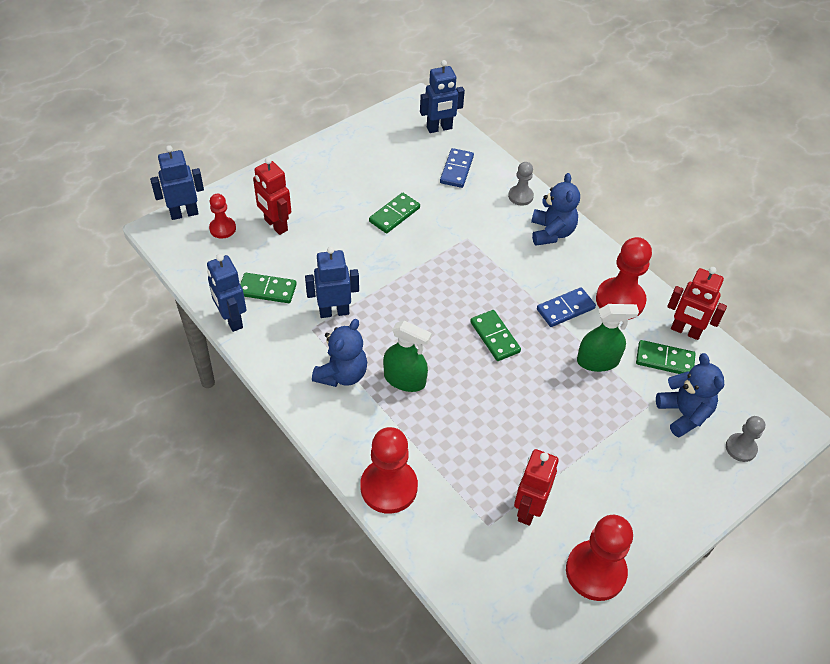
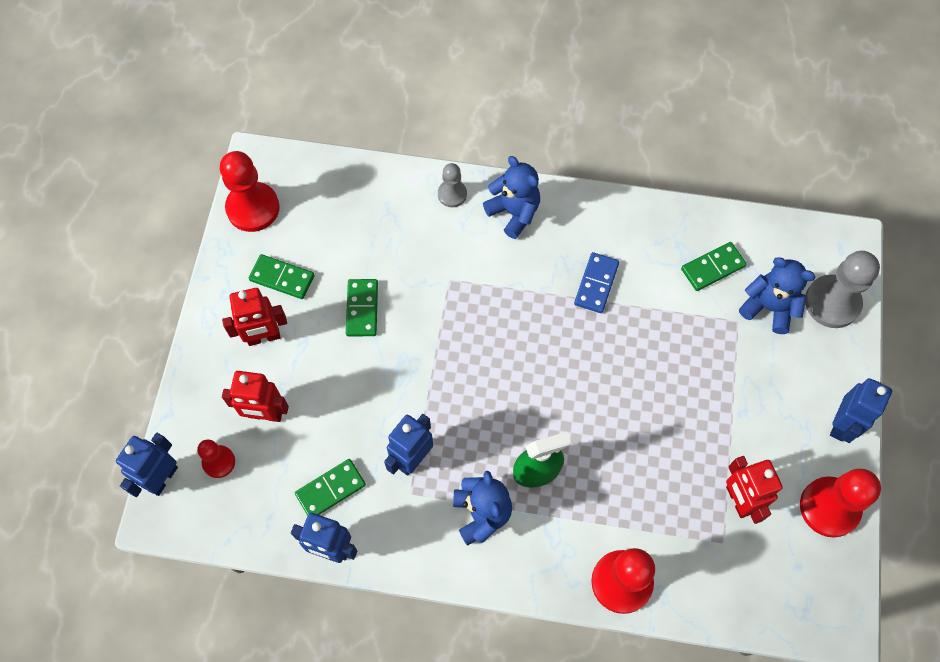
camera: 40 degrees left, 15 degrees up
blue robot [420,60,465,133] -> blue robot moved to [830,378,892,443]
blue domino [440,148,474,188] -> none
green domino [470,310,521,361] -> green domino moved to [249,254,314,299]
green spray bottle [577,304,639,372] -> none
red pawn [596,237,652,320] -> red pawn moved to [220,151,280,232]
red robot [667,267,727,340] -> red robot moved to [222,288,287,346]
grey pawn [726,416,765,462] -> grey pawn [805,251,880,328], size x1.79

